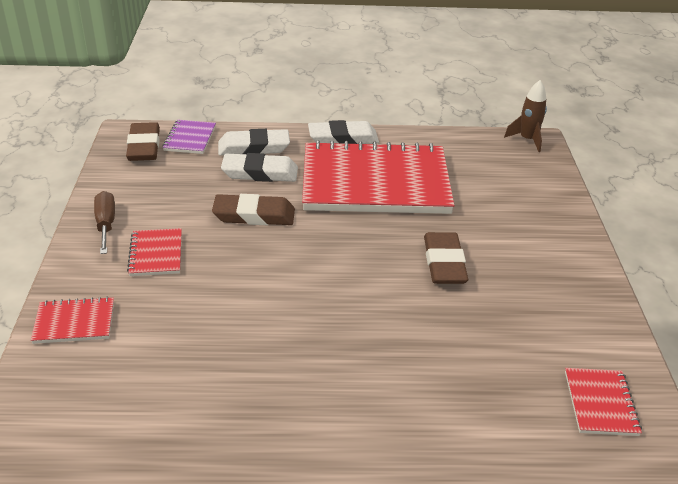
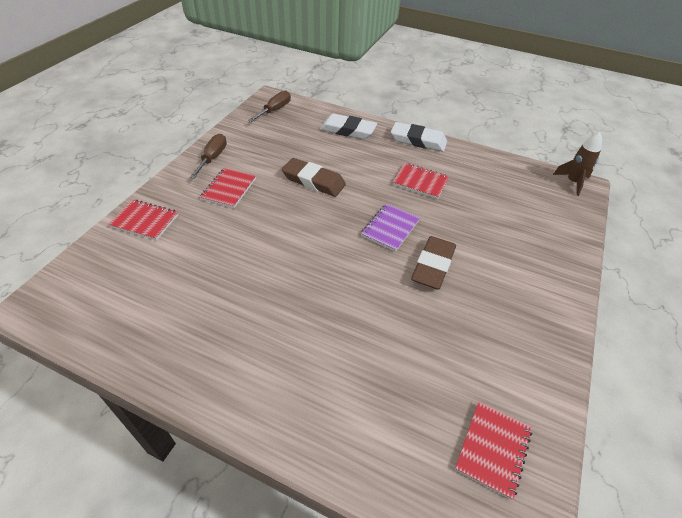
camera: 25 degrees right, 10 degrees up
brown eraser [126,122,160,161] -> brown screwdriver [248,90,291,122]
purple notebook [163,120,216,154] -> purple notebook moved to [361,204,420,252]
white eraser [221,153,298,182] -> none
red notebook [302,140,455,214] -> red notebook [393,163,449,199], size x0.41

